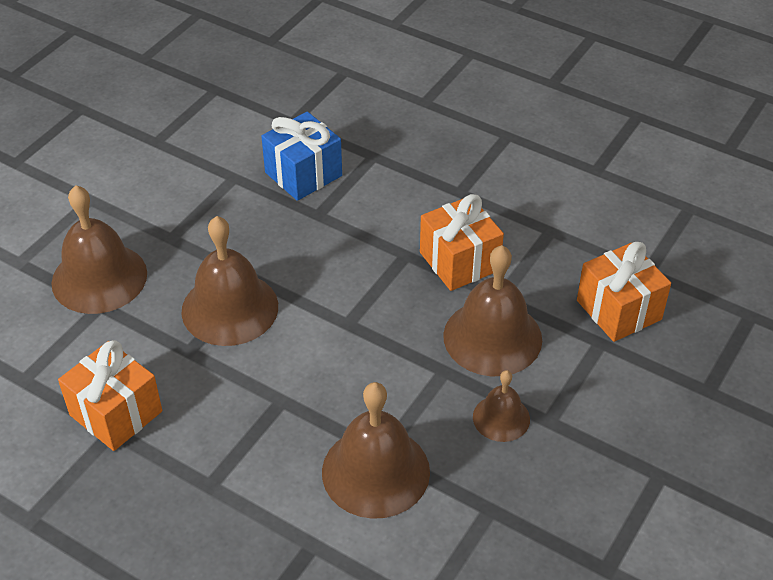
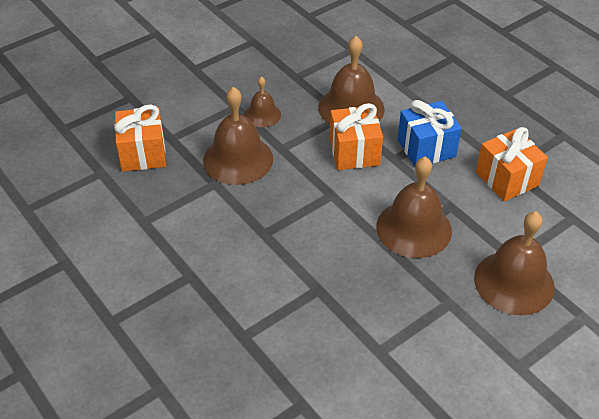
camera: 160 degrees left, 0 degrees up
blue gift [261,112,342,201] -> blue gift moved to [398,100,462,167]
orange gift [420,194,504,291] -> orange gift moved to [329,103,383,170]

